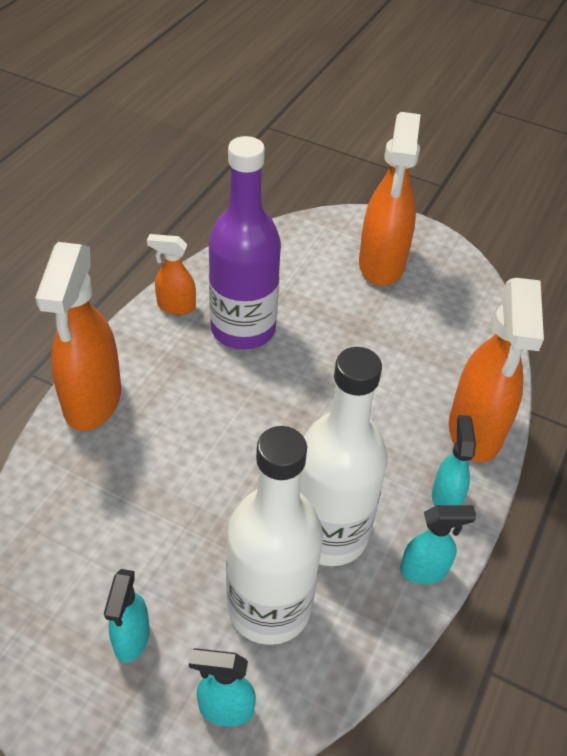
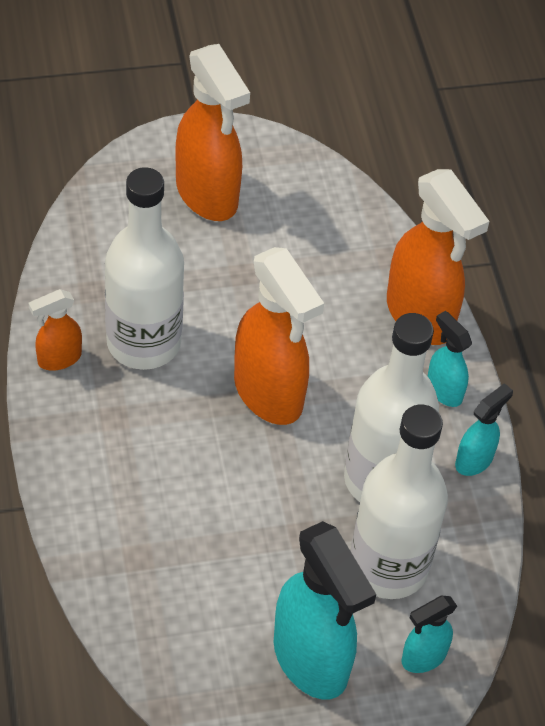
camera: 40 degrees left, 5 degrees up
orange spray bottle [35,242,121,431] -> orange spray bottle moved to [234,247,324,425]
turquoise spray bottle [104,569,150,663] -> turquoise spray bottle [274,521,376,700], size x1.98
purple bottle [209,136,281,350] -> white bottle [105,167,184,370]

